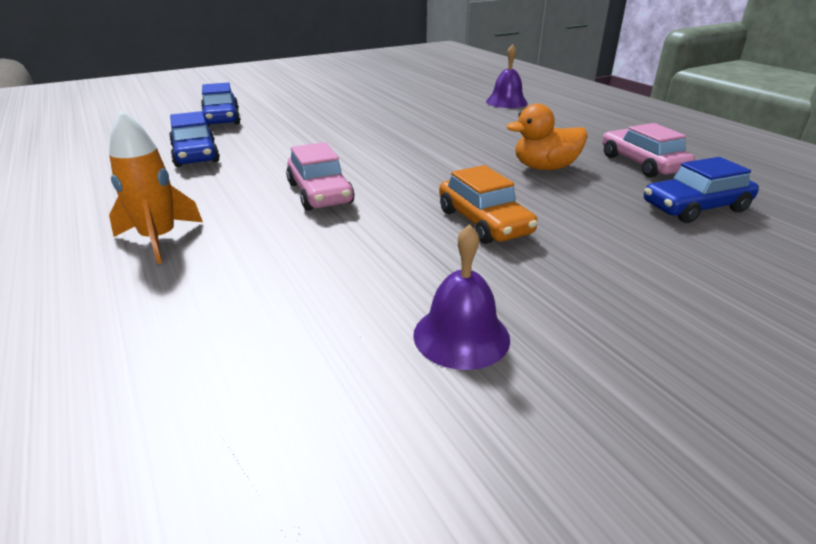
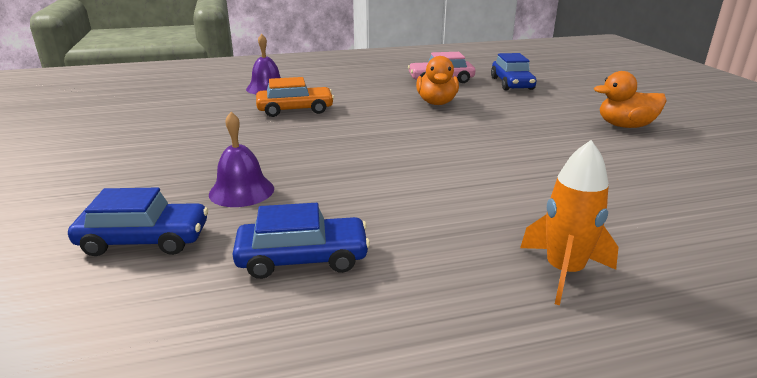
camera: 75 degrees left, 5 degrees down
pink car [286,142,355,211] -> none
purple bell [413,224,510,370] -> purple bell moved to [209,112,274,207]
orange car [439,165,538,244] -> orange car moved to [256,77,334,117]
none -> orange duck [594,71,666,128]

